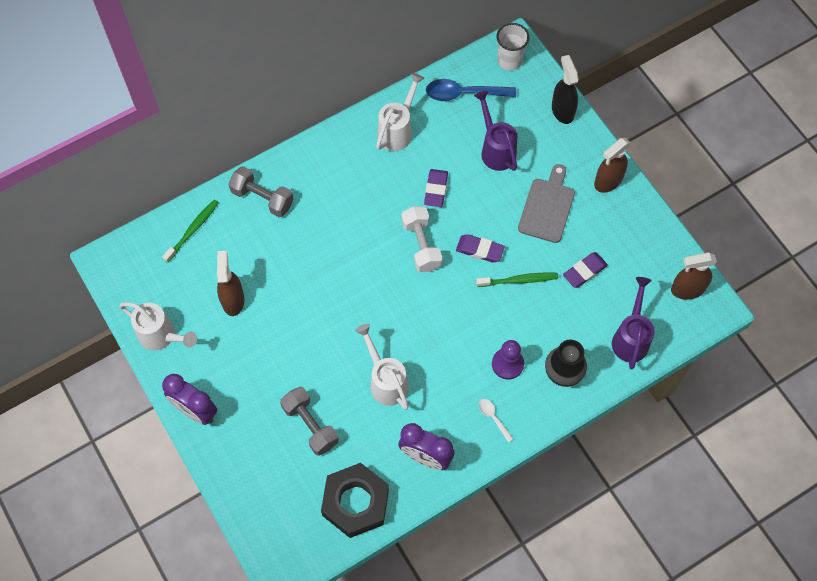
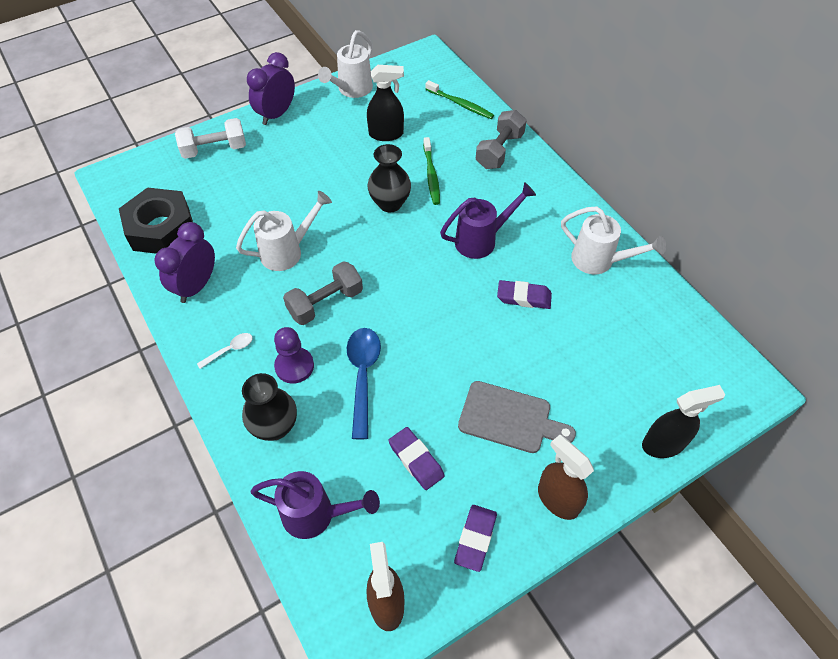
camera: 90 degrees right, 10 degrees down
brown spray bottle [217,251,244,316] -> black spray bottle [367,65,404,141]
grey dumbbell [280,387,339,456] -> grey dumbbell moved to [283,261,363,325]
white dumbbell [401,206,442,272] -> white dumbbell moved to [175,118,246,159]
blue spoon [426,79,516,101] -> blue spoon moved to [347,328,381,439]
purple eraser [456,234,505,263] -> purple eraser moved to [454,505,497,572]
purple watering can [474,91,518,171] -> purple watering can moved to [440,182,536,259]
green toothbrush [476,273,558,287] -> green toothbrush moved to [423,137,440,205]
white cup [496,23,529,71] -> none
none -> black vase [367,144,411,212]

